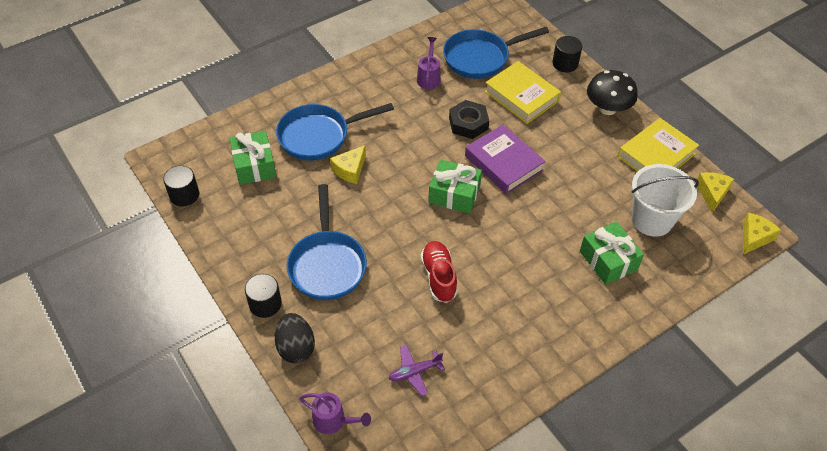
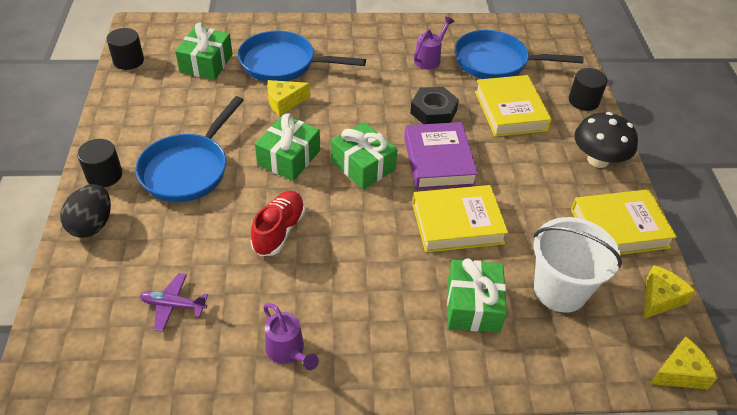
camera: 30 degrees right, 5 degrees down
purple watering can [299,392,371,434] -> purple watering can moved to [263,303,319,370]
none -> green gift [255,113,320,181]
none -> yellow book [412,185,508,253]

